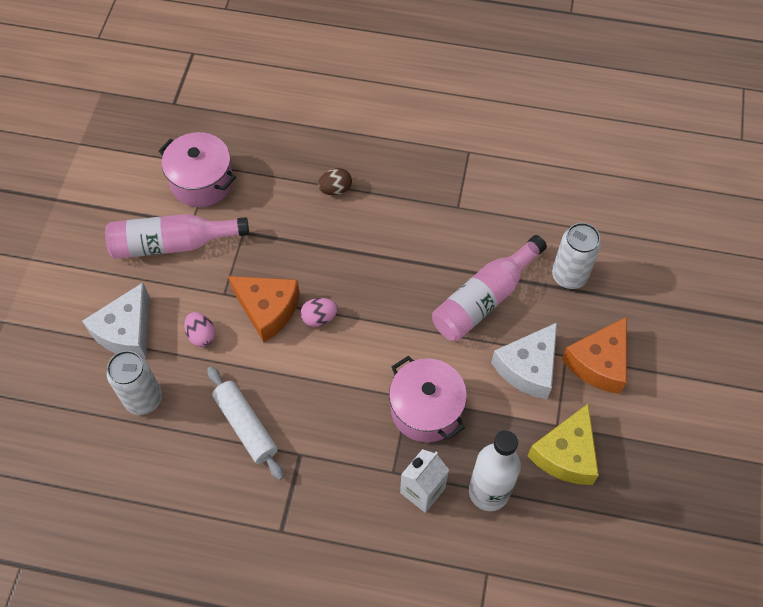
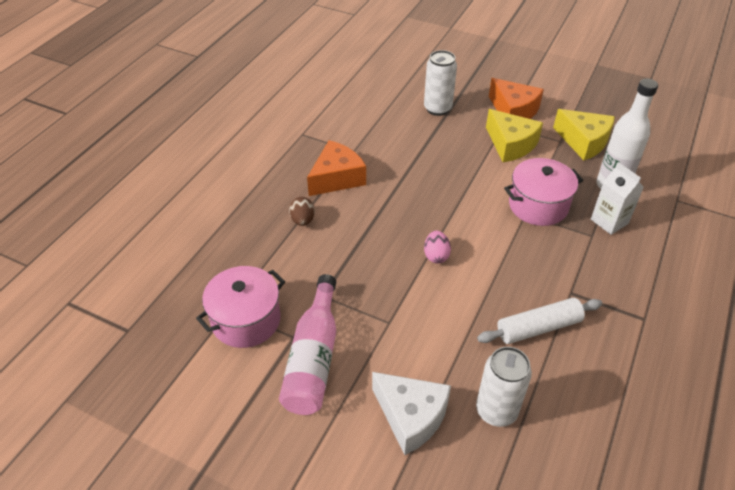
camera: 75 degrees left, 15 degrees down
pink egg [184,312,216,347] -> none
orange cheese [228,276,300,343] -> orange cheese moved to [307,140,366,196]
pink bottle [432,235,547,341] -> none
white cheese [491,323,557,400] -> yellow cheese [486,109,543,162]

